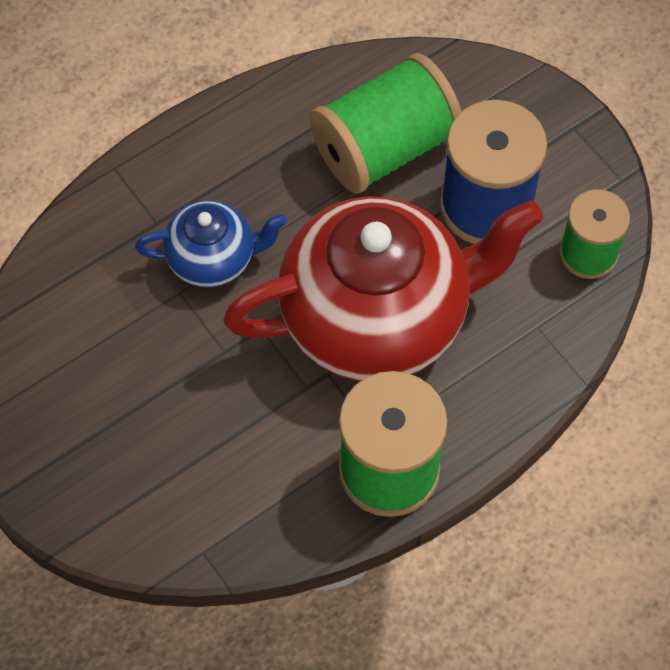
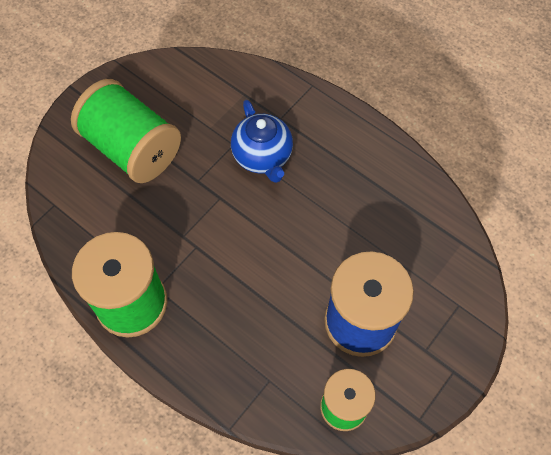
camera: 75 degrees right, 0 degrees up
red teapot [223,196,543,381] -> none
green spool [310,53,461,194] -> green spool moved to [71,79,181,183]

